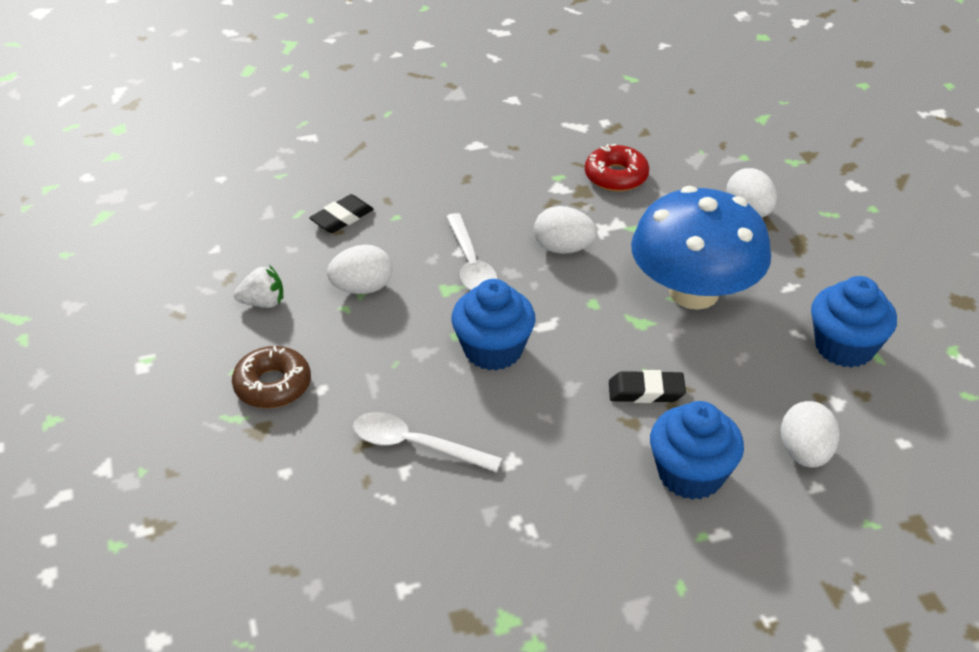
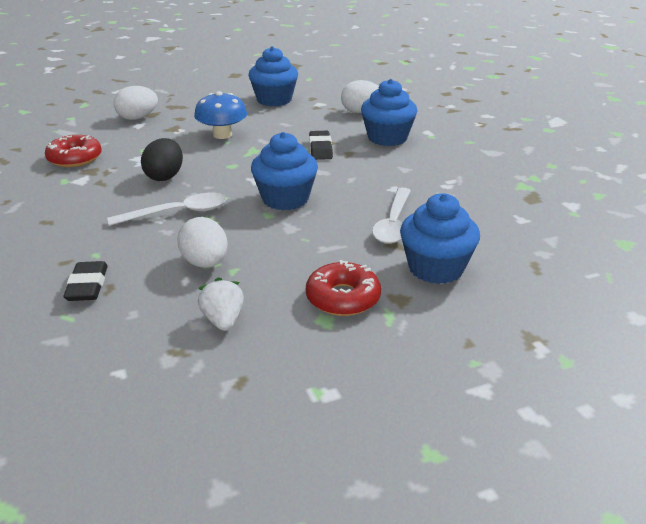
camera: 95 degrees left, 10 degrees down
brown donut [232,346,311,408] -> red donut [306,260,381,316]
black eraser [309,194,374,233] -> black eraser turned 45 degrees clockwise [63,261,108,301]
white egg [534,206,597,254] -> black egg [141,138,183,181]
blue mushroom [631,186,771,310] -> blue mushroom [194,91,247,139], size x0.55
none -> blue cupcake [400,193,480,284]

